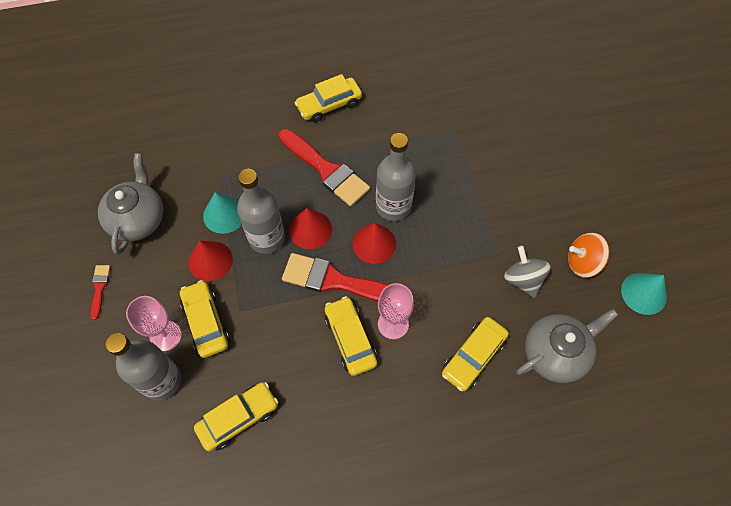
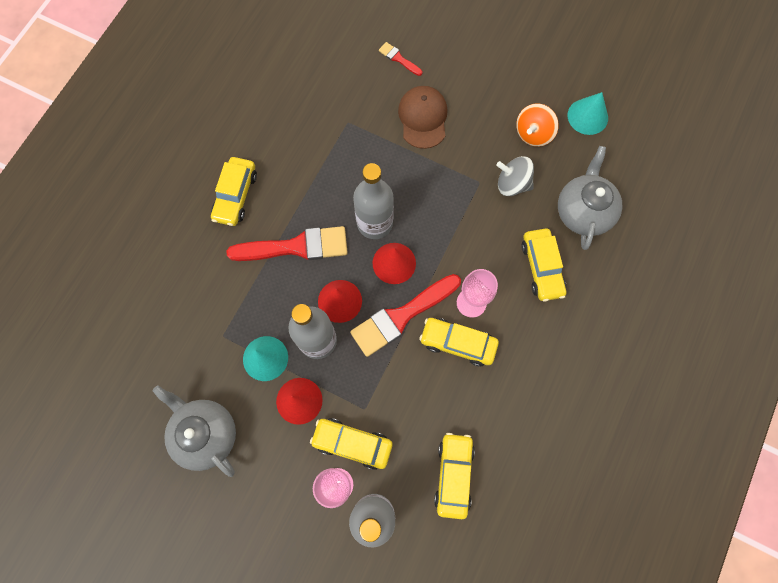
camera: 50 degrees left, 10 degrees up
red brush [91,265,110,320] -> red brush moved to [379,42,422,76]
none -> brown cap [398,86,448,149]

